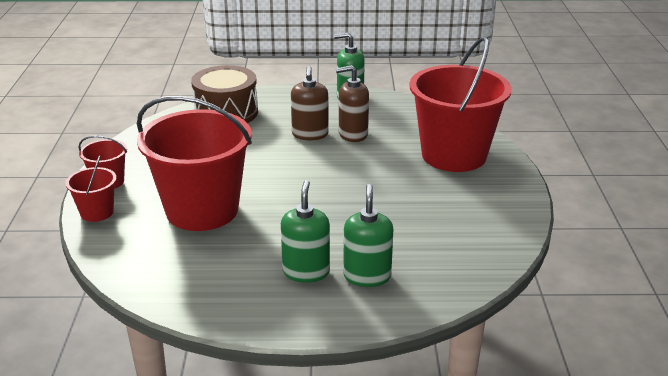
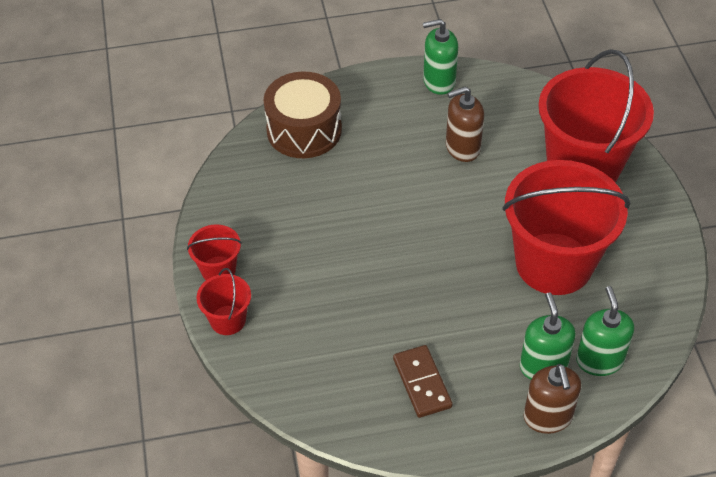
camera: 10 degrees left, 20 degrees up
red bucket [137,96,252,231] -> red bucket moved to [502,160,630,295]
green soap dispenser [281,180,330,283] -> green soap dispenser moved to [576,286,634,376]
brown soap dispenser [291,66,329,140] -> brown soap dispenser moved to [524,364,581,434]
none -> brown domino [393,345,453,418]

